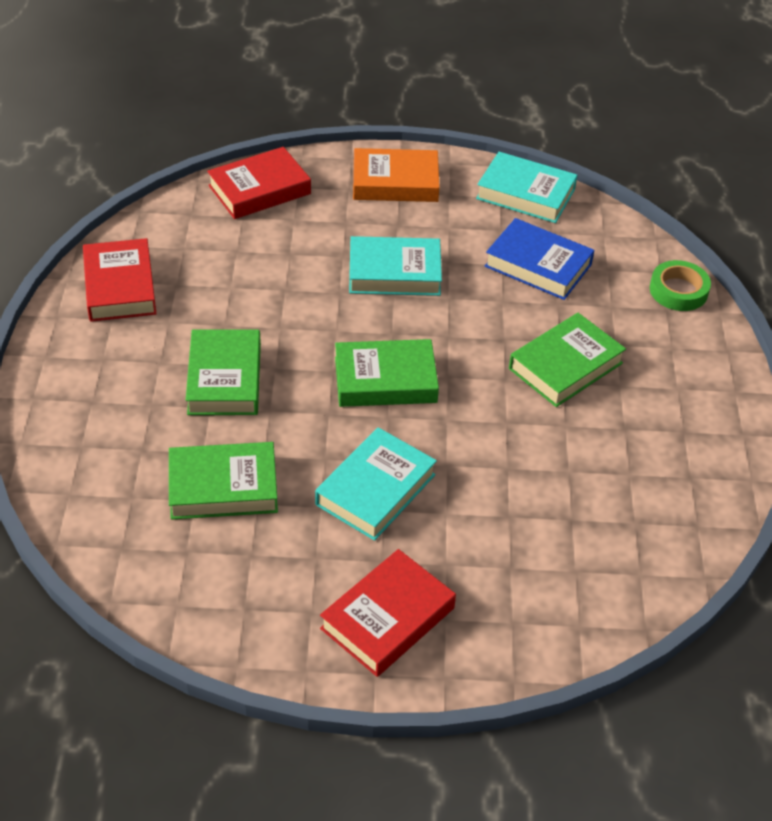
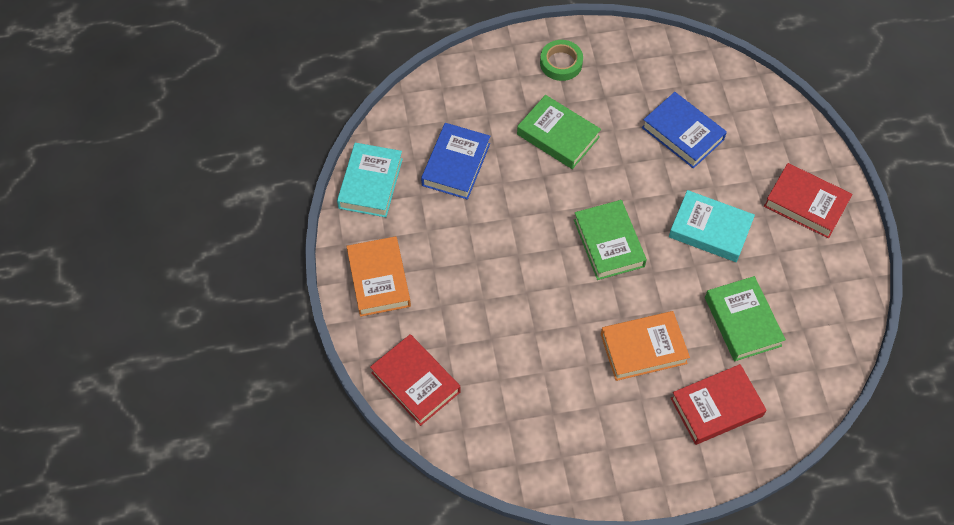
camera: 100 degrees left, 15 degrees up
red book [83,238,156,322] -> red book moved to [671,364,766,445]
green book [186,329,261,415] -> orange book [601,311,690,381]
turquoise book [349,236,442,296] -> none
green tape [650,260,711,311] -> green tape moved to [540,40,583,81]
none -> blue book [642,92,727,168]

